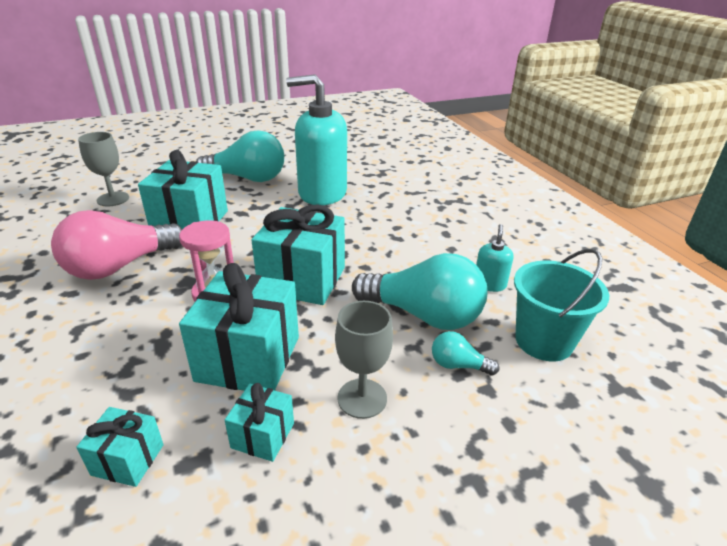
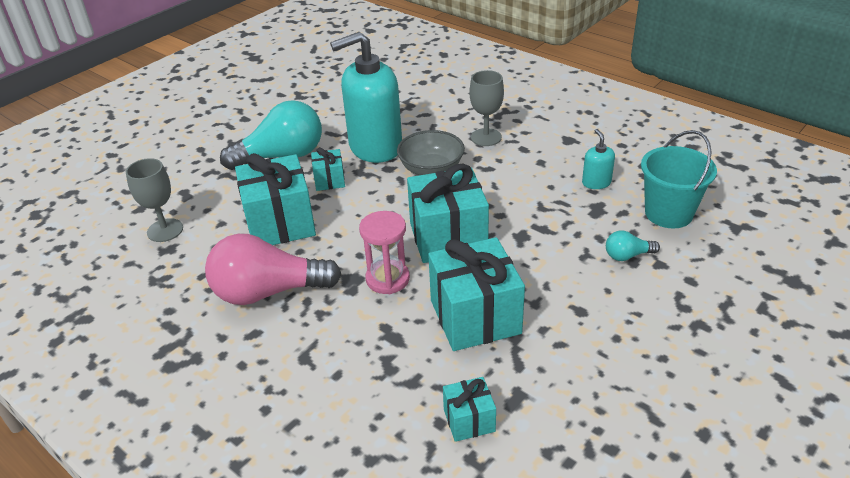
camera: 25 degrees left, 5 degrees up
pink light bulb [51,210,182,280] -> pink light bulb turned 60 degrees clockwise [205,234,342,305]
turquoise gift [225,383,294,462] -> turquoise gift moved to [311,147,345,191]
grey goblet [335,301,393,419] -> grey goblet moved to [470,70,504,146]
turquoise light bulb [352,253,487,330] -> none
none -> grey bowl [397,130,465,175]

